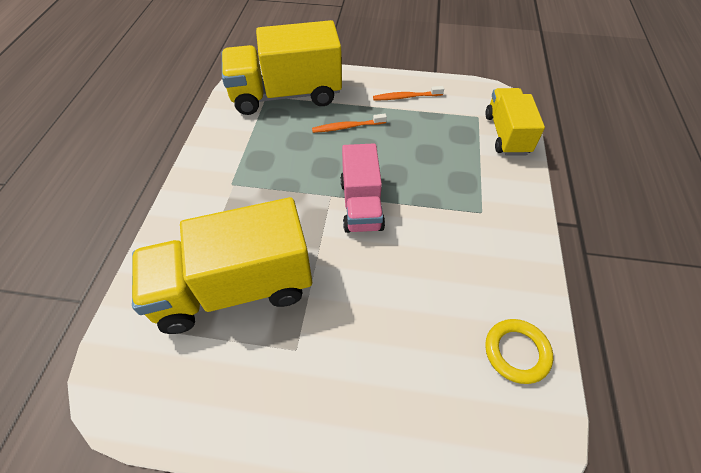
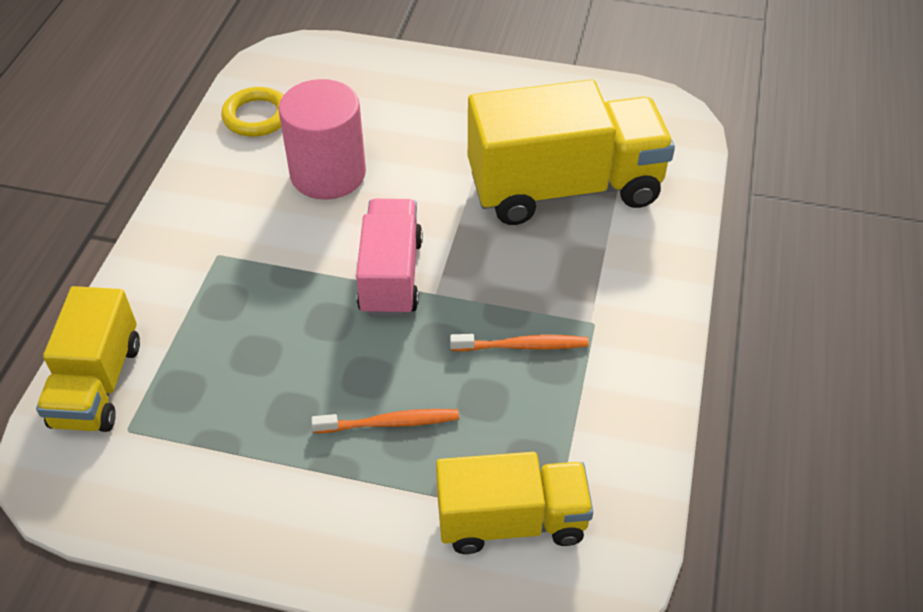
camera: 175 degrees left, 5 degrees down
yellow truck [222,20,342,115] -> yellow truck [436,452,593,554], size x0.61
orange toothbrush [373,86,444,100] -> orange toothbrush moved to [450,334,589,351]
none -> pink cylinder [279,79,366,200]

